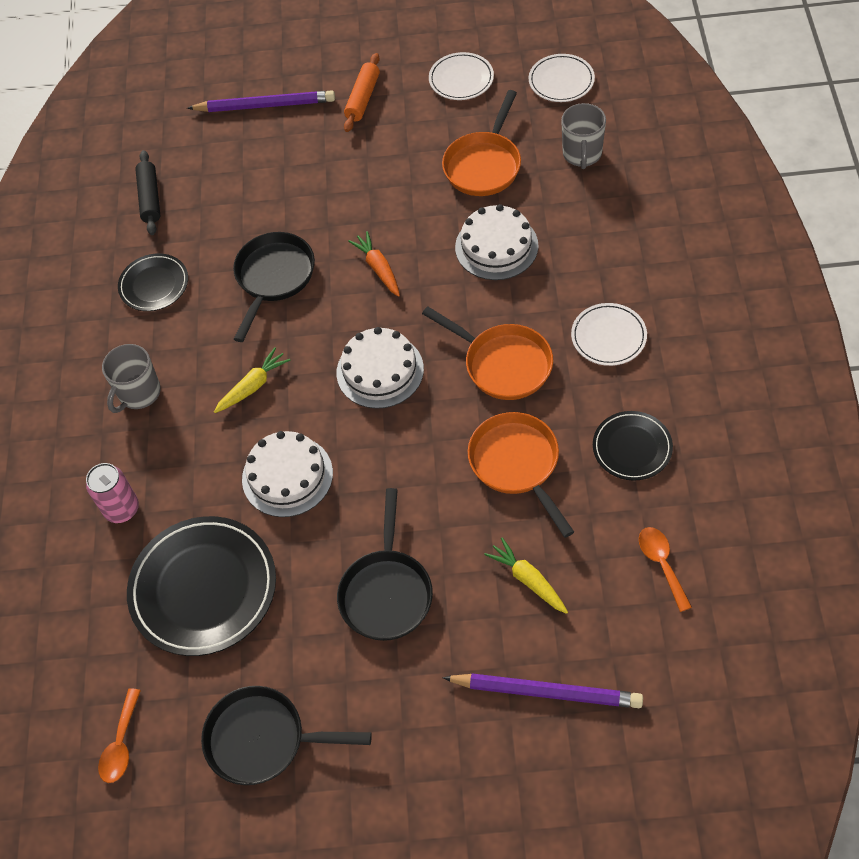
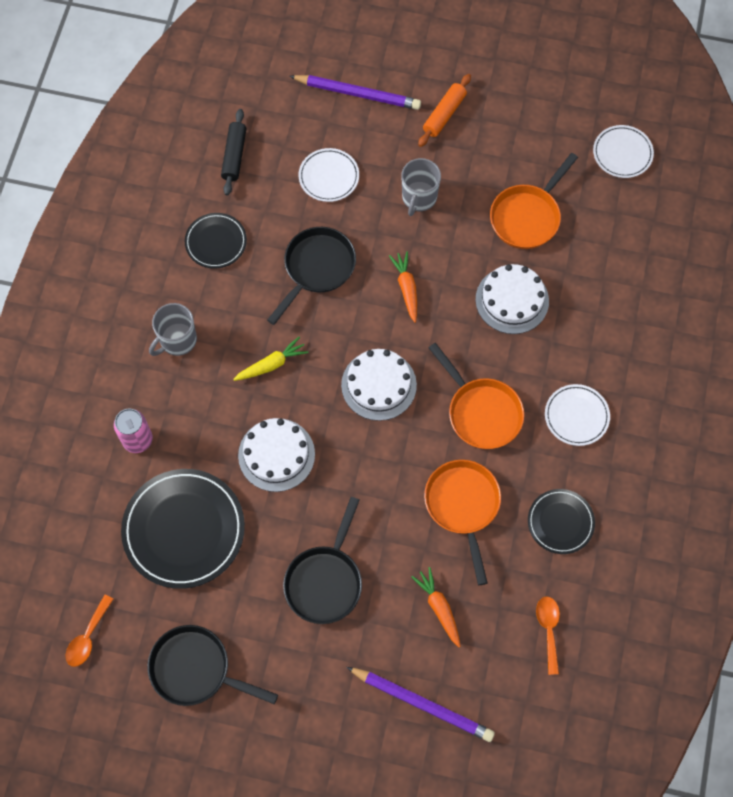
camera: 10 degrees right, 10 degrees up
white plate [429,52,494,100] -> white plate moved to [299,148,359,202]
yellow carrot [484,537,568,614] -> orange carrot [411,567,461,647]
grey mug [561,103,606,169] -> grey mug moved to [401,158,441,216]

